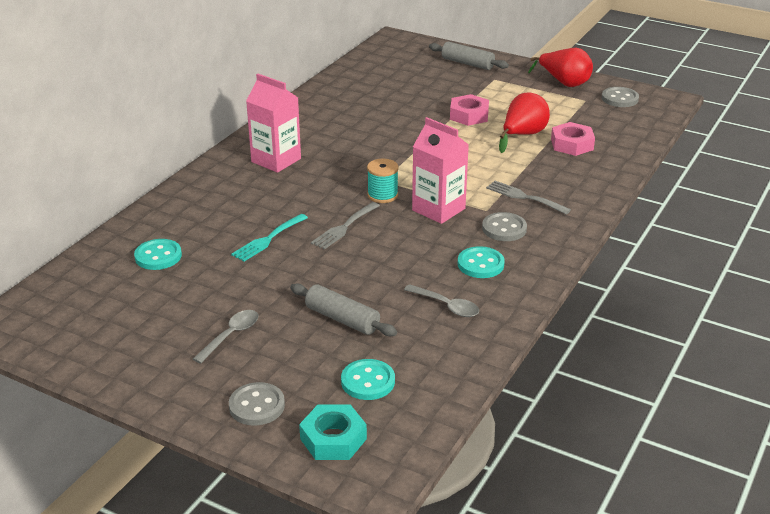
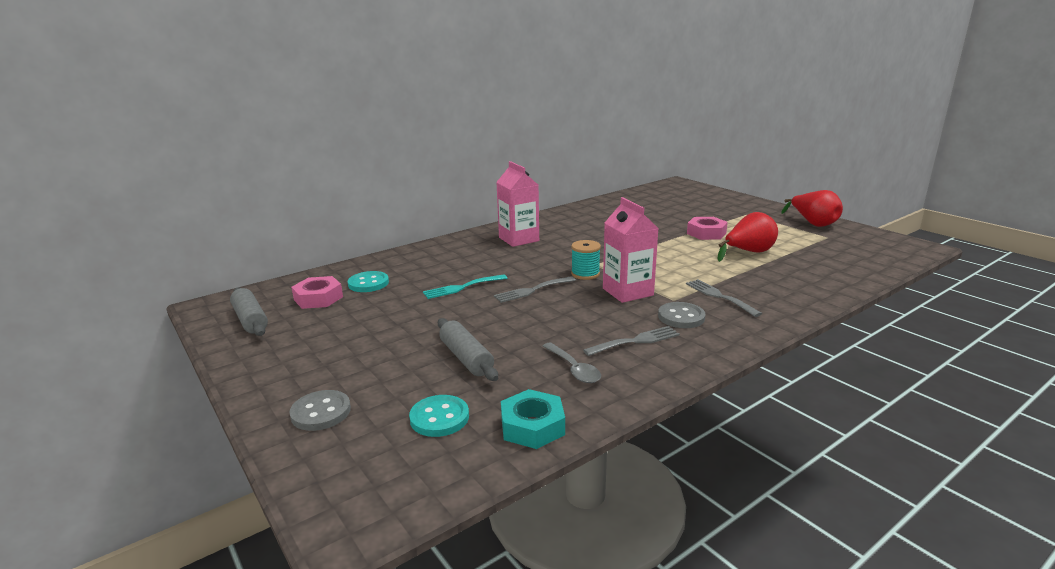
camera: 25 degrees right, 10 degrees down
grey spoon [193,310,258,364] -> none
turquoise nut [299,404,367,460] -> turquoise nut moved to [501,389,565,449]
grey rolling pin [429,42,509,70] -> grey rolling pin moved to [230,287,268,336]
turquoise button [458,246,505,278] -> grey fork [583,326,680,356]
pink nut [551,122,595,156] -> pink nut moved to [291,276,343,309]
grey button [602,87,639,107] -> none

